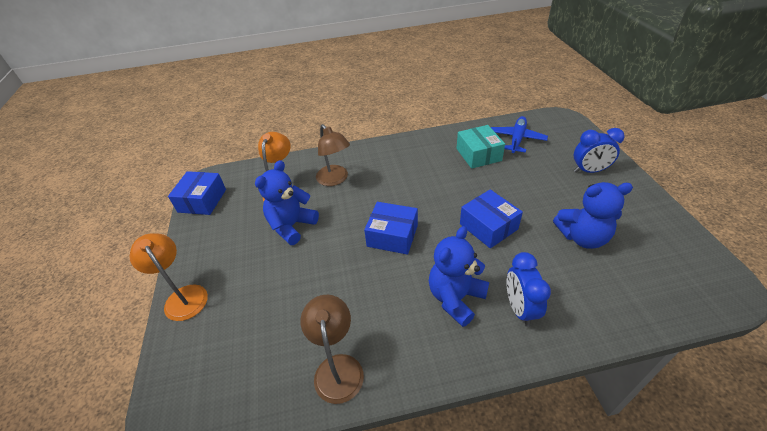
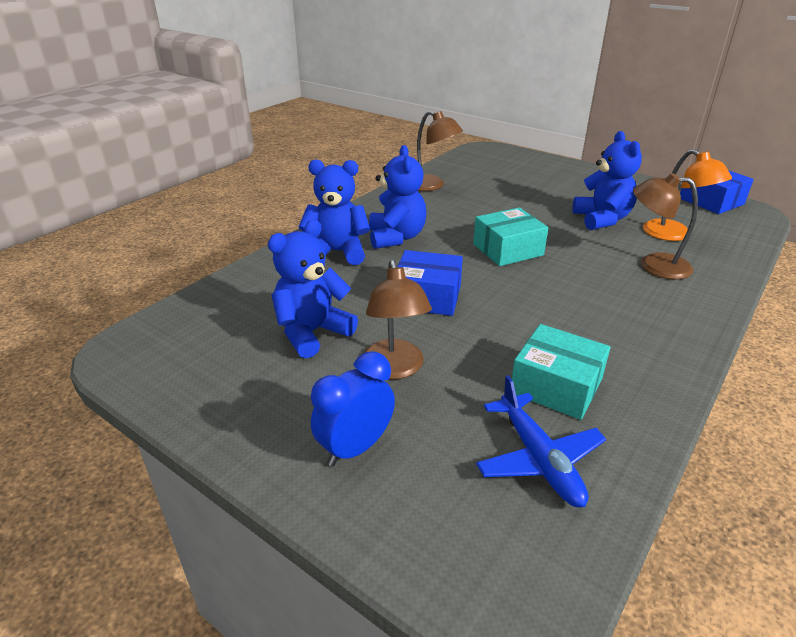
camera: 135 degrees right, 10 degrees down
orange lamp [130,233,208,321] -> none
blue box [364,202,418,255] -> turquoise box [473,208,548,266]
blue clock [506,252,551,327] -> blue teddy bear [299,159,370,265]
none -> brown lamp [364,260,432,380]

